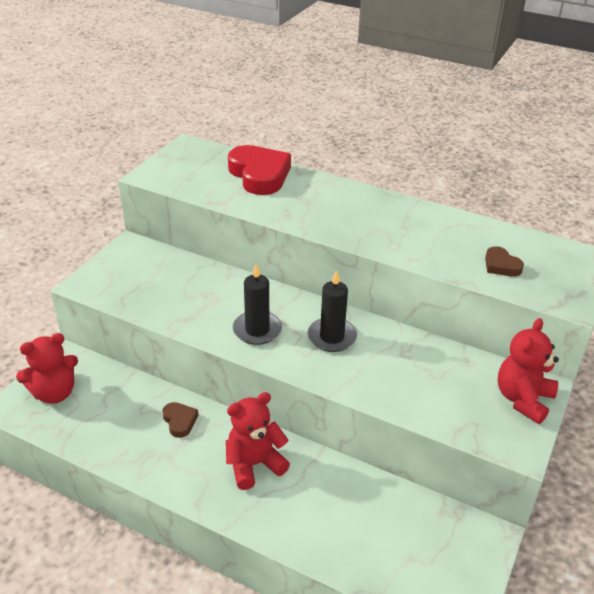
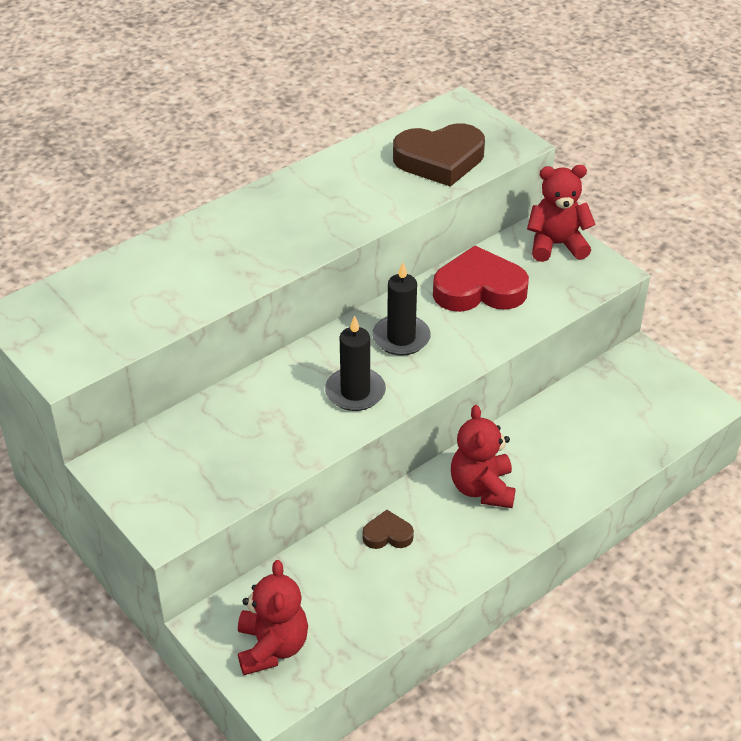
camera: 65 degrees left, 5 degrees up
red heart [228,145,291,195] -> red heart moved to [433,245,529,312]
brown heart [485,246,524,277] -> brown heart [393,123,485,187], size x2.05
red teddy bear [498,318,559,424] -> red teddy bear turned 120 degrees clockwise [527,165,596,262]

